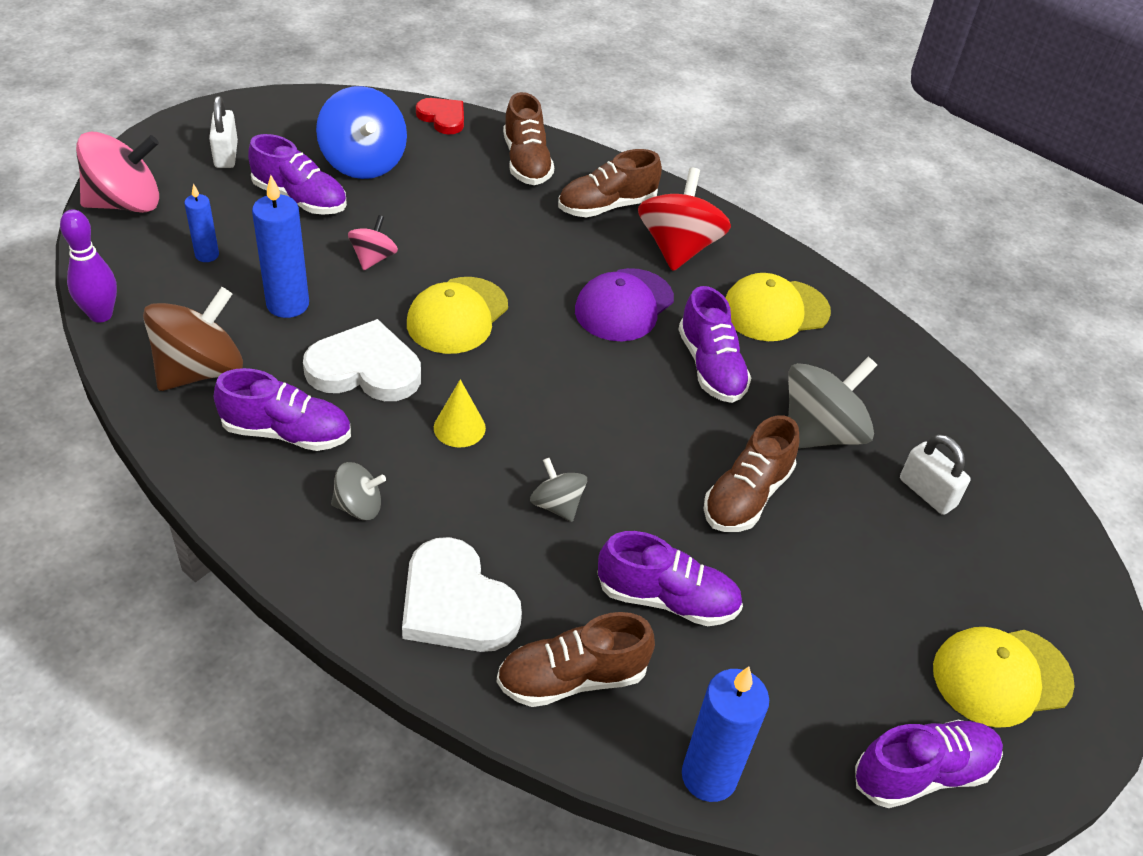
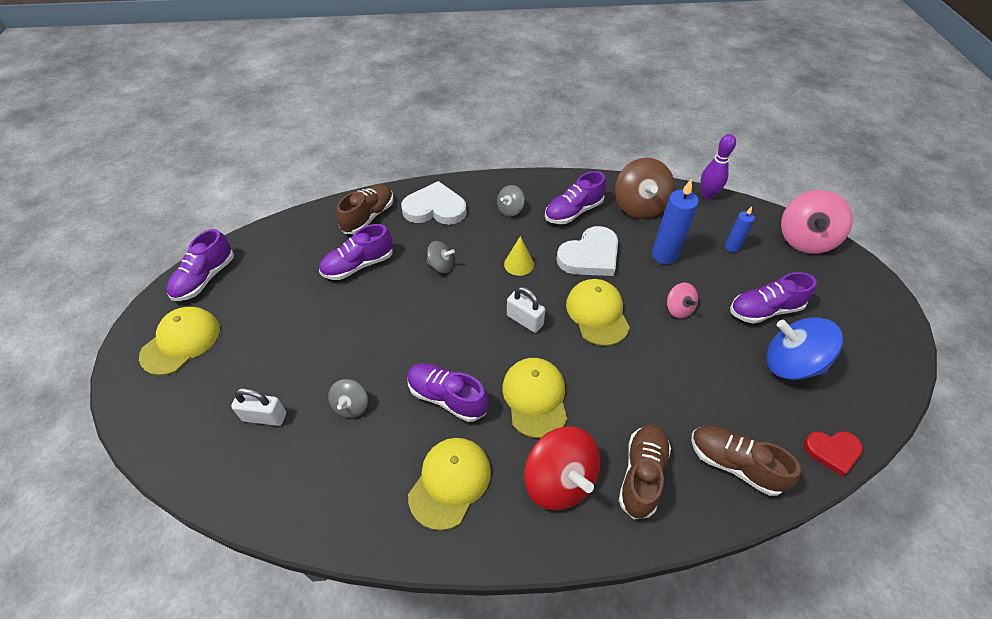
camera: 140 degrees right, 5 degrees up
white padlock [209,96,238,168] -> white padlock moved to [507,287,545,333]
purple cap [575,268,674,341] -> yellow cap [502,358,567,438]
blue candle [682,667,769,802] -> none
brown shoe [704,415,799,532] -> none
grey spinning top [788,357,877,449] -> grey spinning top [328,379,368,418], size x0.53

